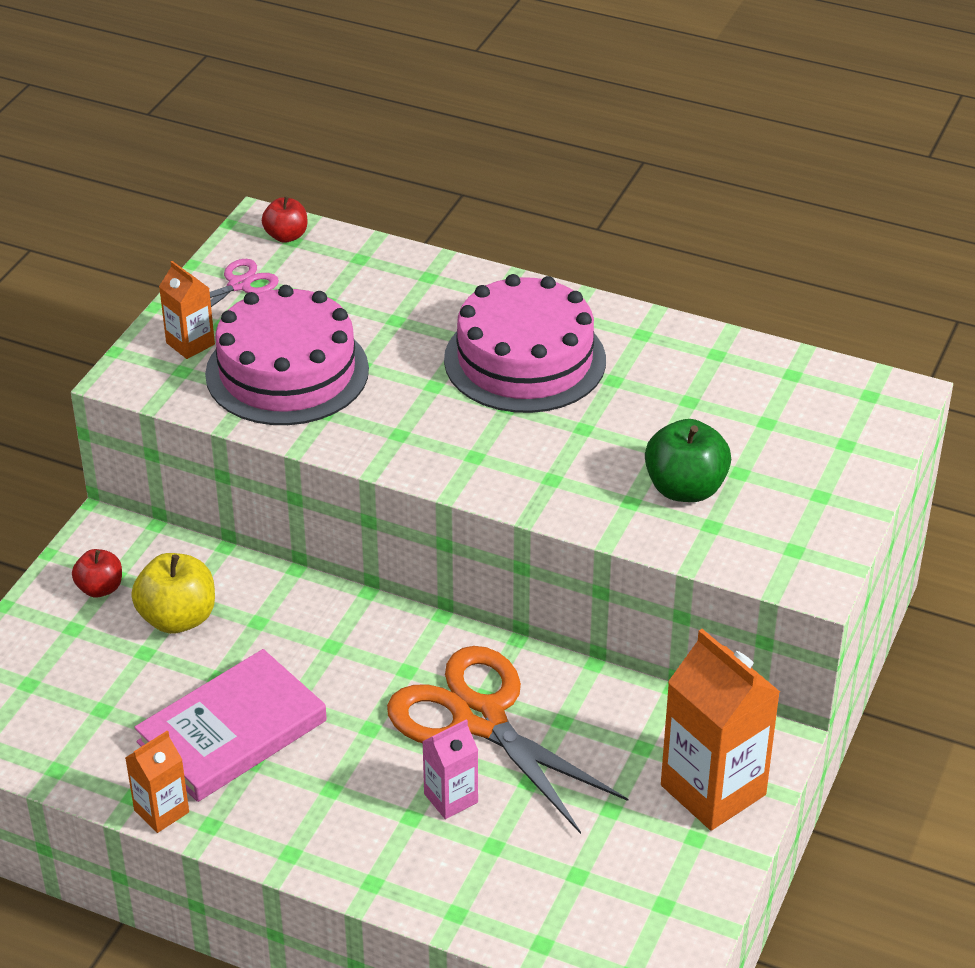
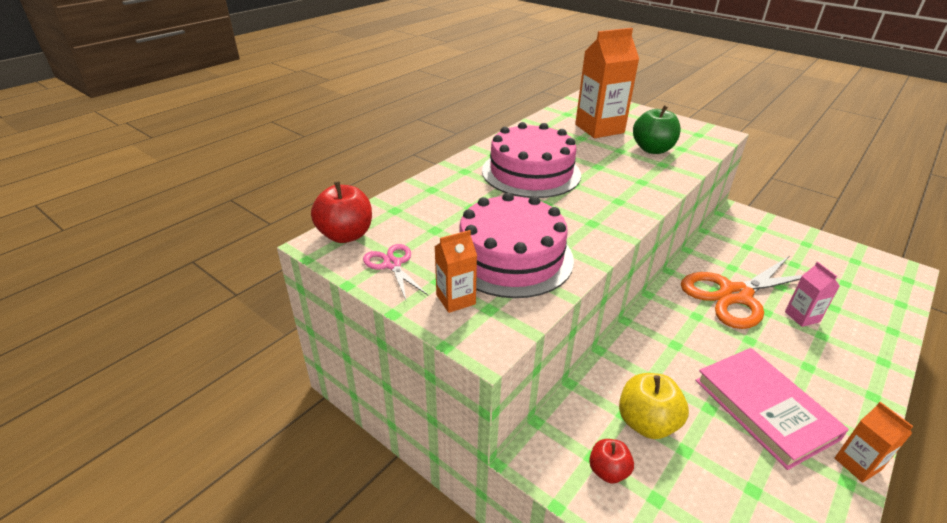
camera: 75 degrees left, 5 degrees down
red apple [262,196,307,243] -> red apple [311,181,372,243], size x1.64
orange carton [661,629,780,831] -> orange carton moved to [575,28,639,138]

